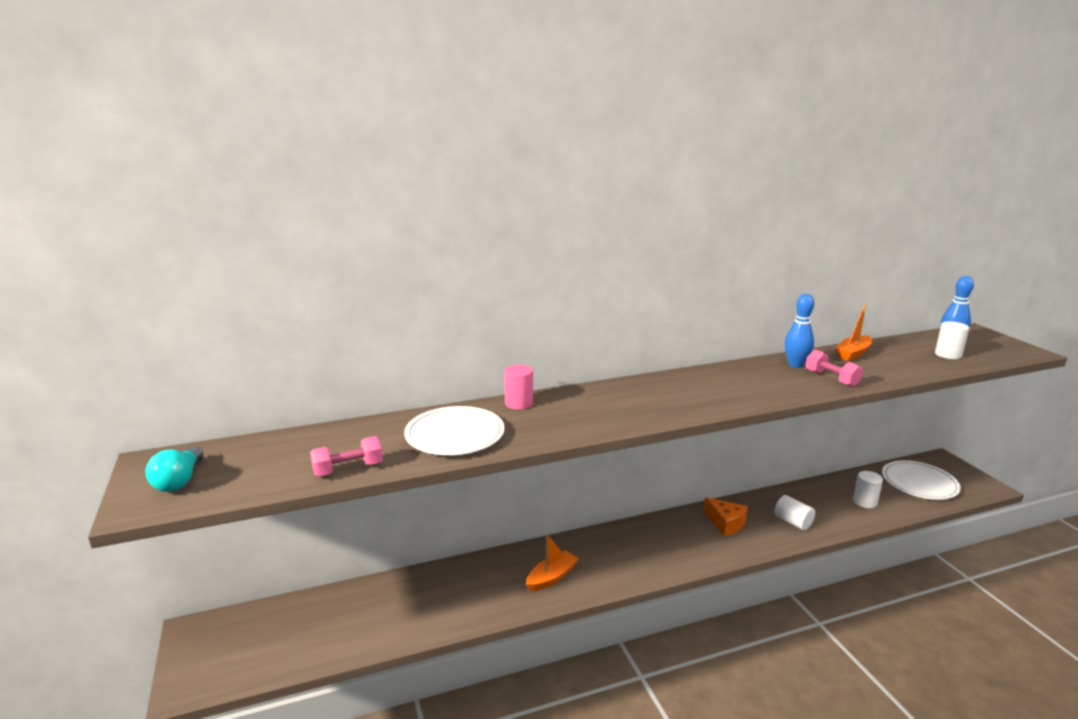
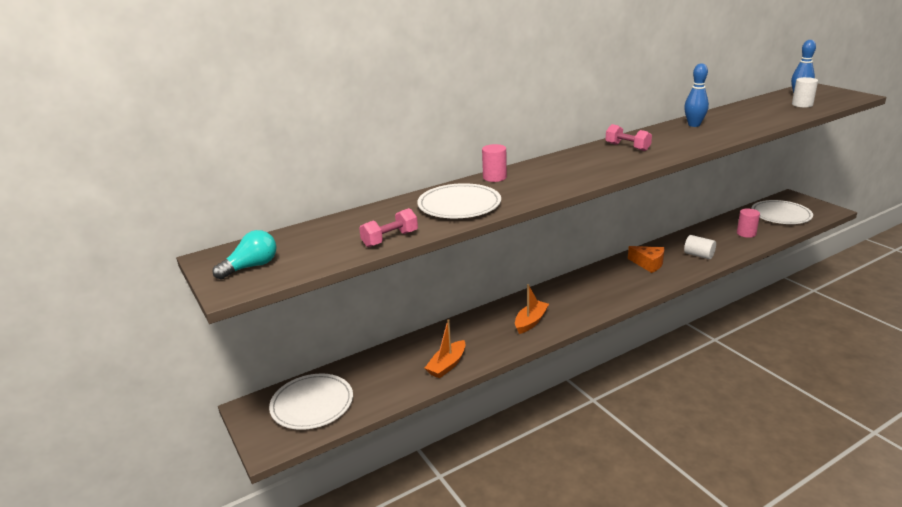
camera: 10 degrees left, 5 degrees up
turquoise light bulb [145,446,203,492] -> turquoise light bulb turned 120 degrees counterclockwise [213,230,276,280]
pink dumbbell [805,349,863,387] -> pink dumbbell moved to [605,124,652,151]
orange boat [835,304,872,361] -> orange boat moved to [425,319,466,378]
white cylinder [853,471,883,508] -> pink cylinder [737,208,760,238]
none -> white plate [269,373,353,430]

